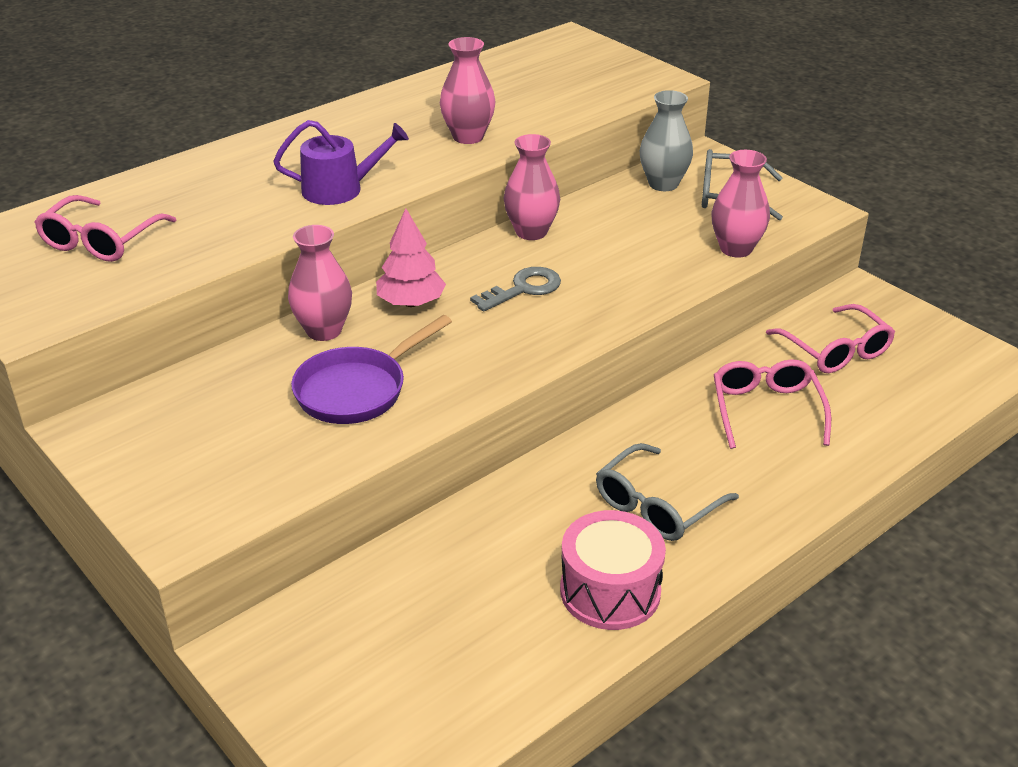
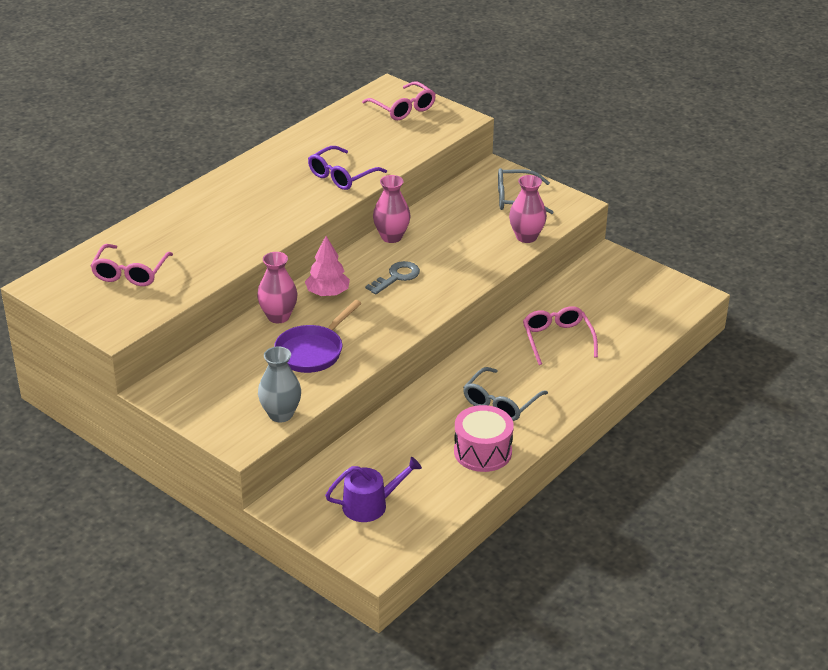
camera: 10 degrees left, 0 degrees up
purple watering can [273,120,409,205] -> purple watering can moved to [325,457,422,522]
pink vase [440,37,495,144] -> purple glasses [308,146,387,190]
grey vase [640,90,693,191] -> grey vase moved to [258,347,301,422]
pink glasses [766,304,895,373] -> pink glasses moved to [362,82,436,120]

